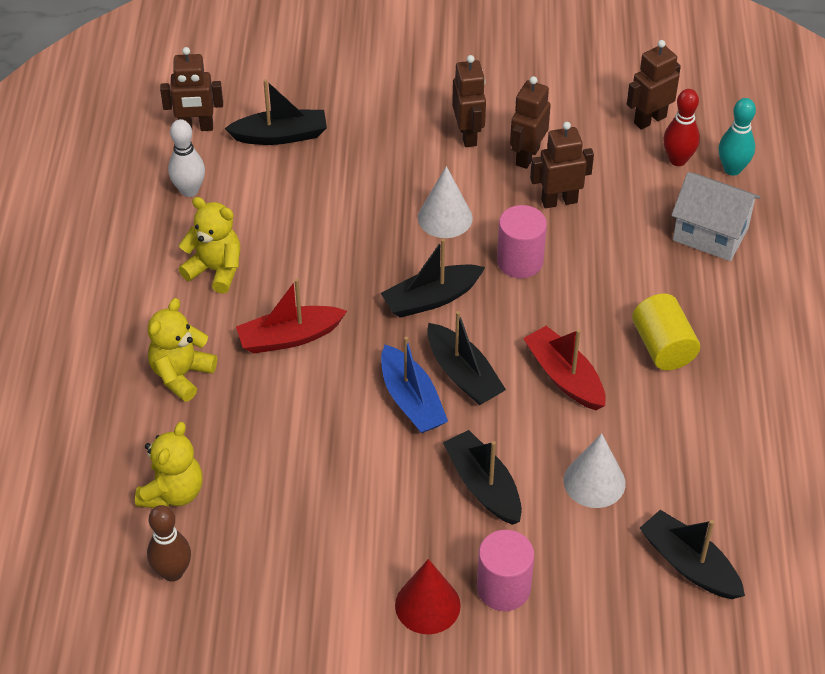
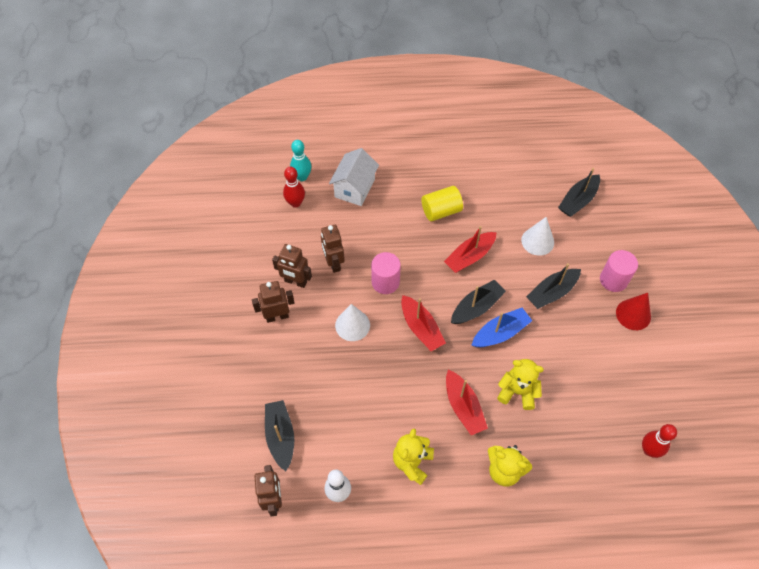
camera: 95 degrees left, 10 degrees up
yellow teddy bear [135,422,203,508] -> yellow teddy bear moved to [497,359,544,410]
brown bowling pin [147,505,191,582] -> red bowling pin [642,424,677,458]
black boat [381,239,485,318] -> red boat [401,295,446,351]
brown robot [627,40,681,130] -> none

